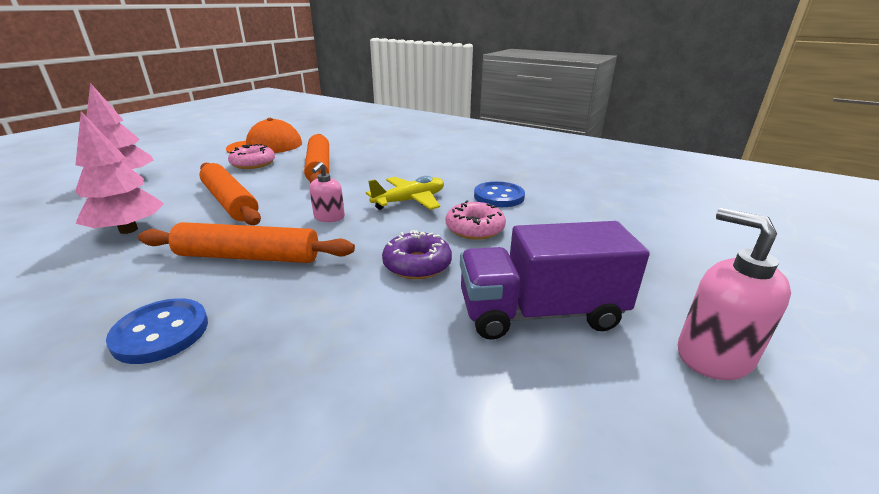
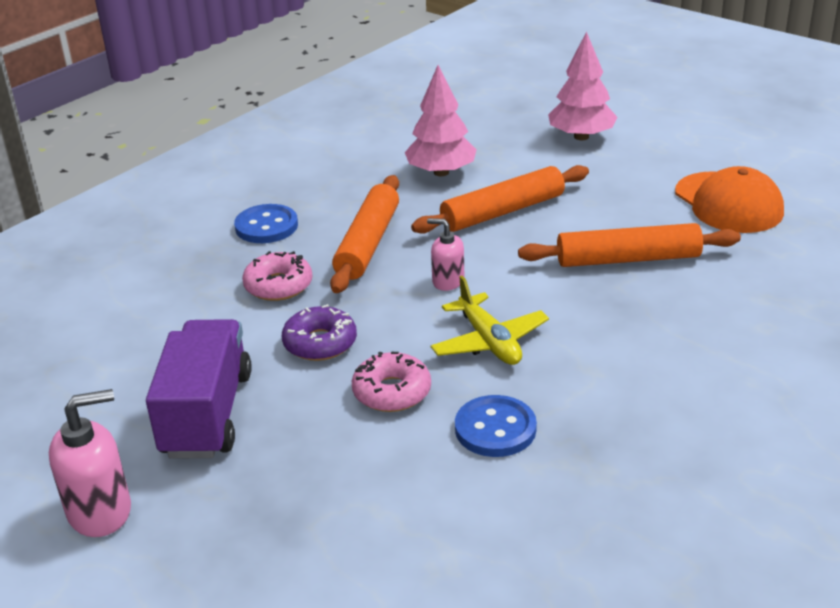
camera: 100 degrees right, 5 degrees up
pink donut [228,144,275,169] -> pink donut moved to [242,251,312,301]

